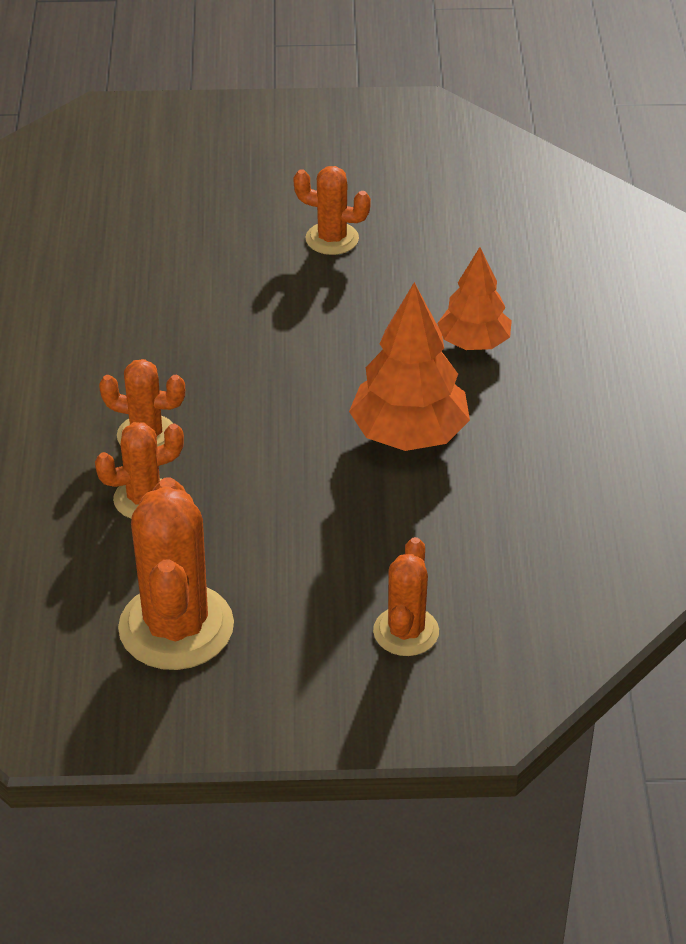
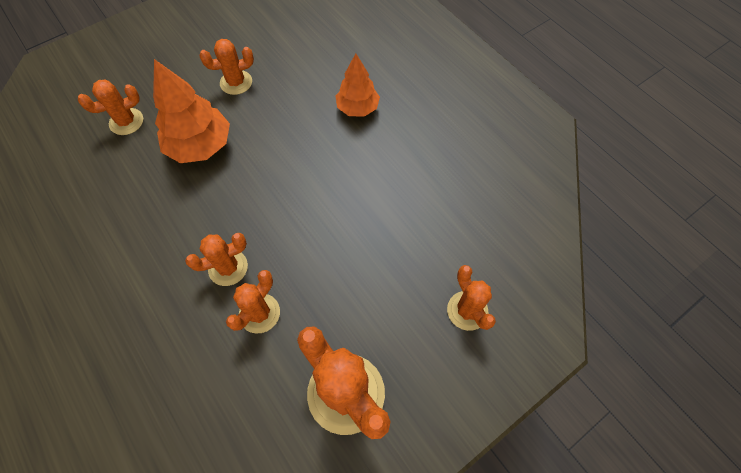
camera: 35 degrees left, 20 degrees up
orange tree [349,282,470,451] -> orange tree moved to [153,59,230,163]
none -> orange cactus [78,80,143,135]

